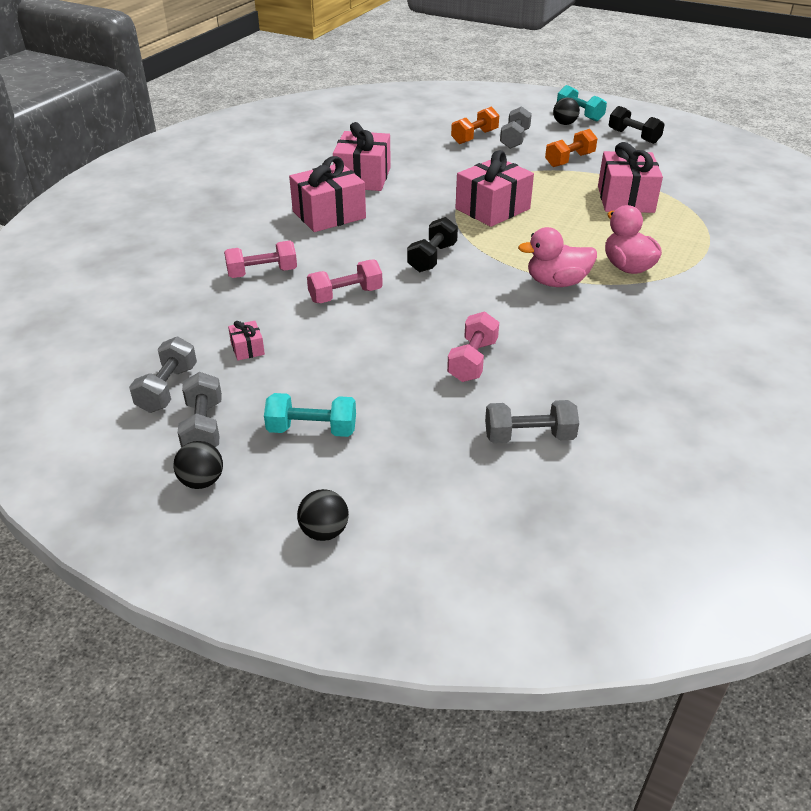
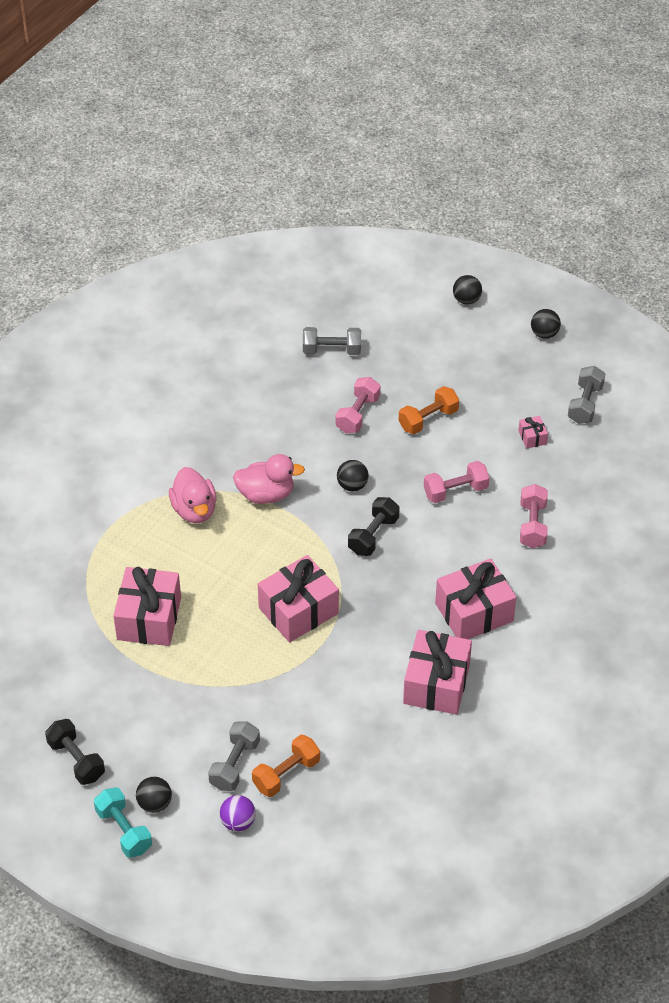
camera: 175 degrees left, 10 degrees up
grey dumbbell [178,372,222,448] -> none
pink dumbbell [224,241,297,278] -> pink dumbbell turned 75 degrees counterclockwise [520,484,548,548]
turquoise dumbbell [264,393,356,437] -> none
orange dumbbell [545,129,598,167] -> orange dumbbell moved to [399,386,459,434]
none -> purple ball [220,795,256,831]
none -> black ball [337,460,368,491]

